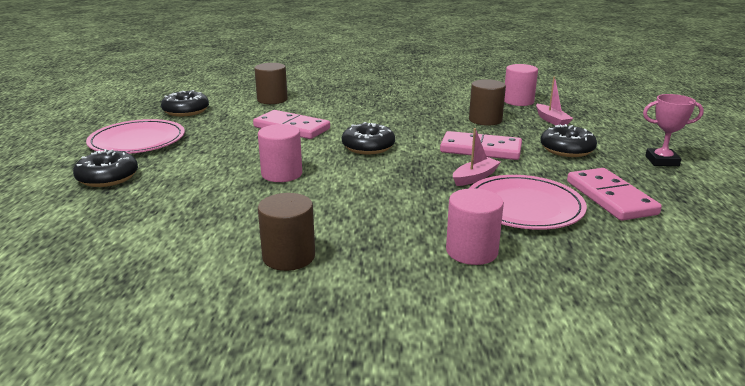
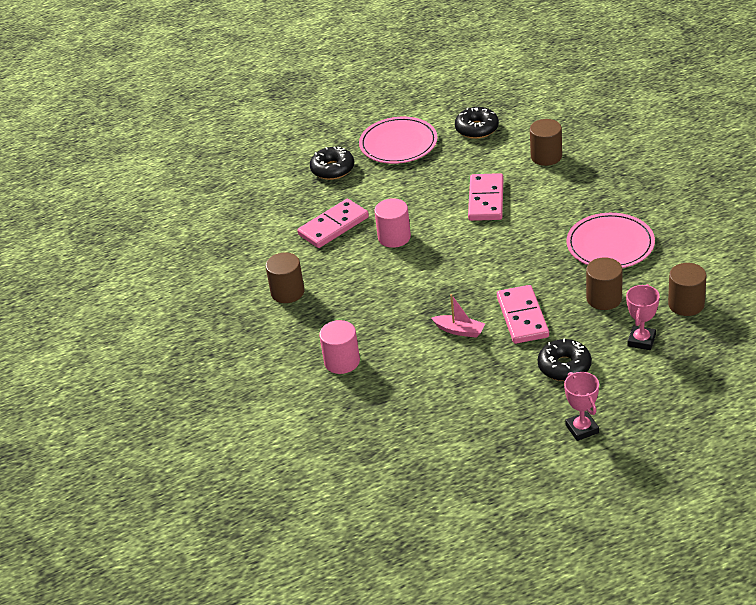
camera: 70 degrees right, 15 degrees up
black donut [342,122,395,155] -> none
pink plate [470,175,587,230] -> pink plate moved to [566,213,655,268]
pink cylinder [504,64,538,106] -> brown cylinder [668,263,707,316]
pink boat [536,76,573,125] -> pink trophy [626,284,660,350]
pink domino [567,168,662,221] -> pink domino moved to [297,199,369,248]

